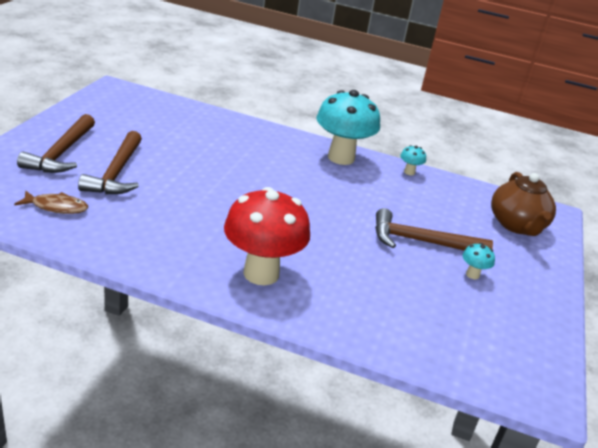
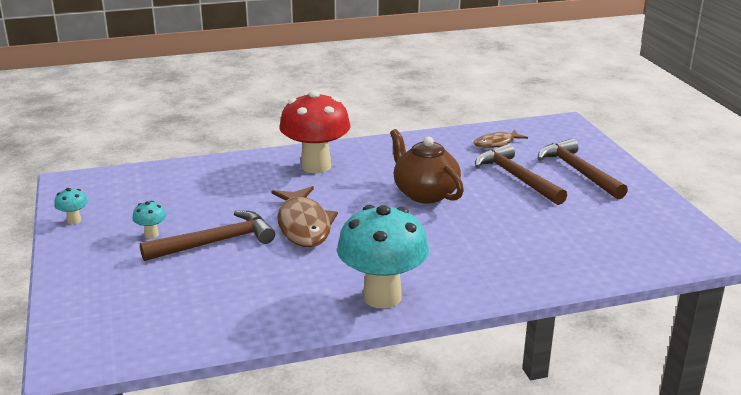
camera: 150 degrees right, 5 degrees down
turquoise mushroom [400,145,426,175] -> turquoise mushroom moved to [54,188,88,225]
brown teapot [491,172,556,236] -> brown teapot moved to [390,129,464,204]
none -> brown fish [271,186,338,247]

